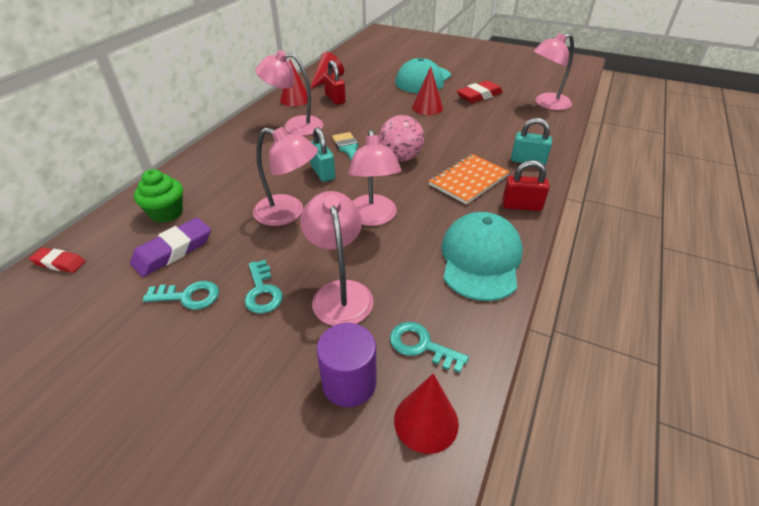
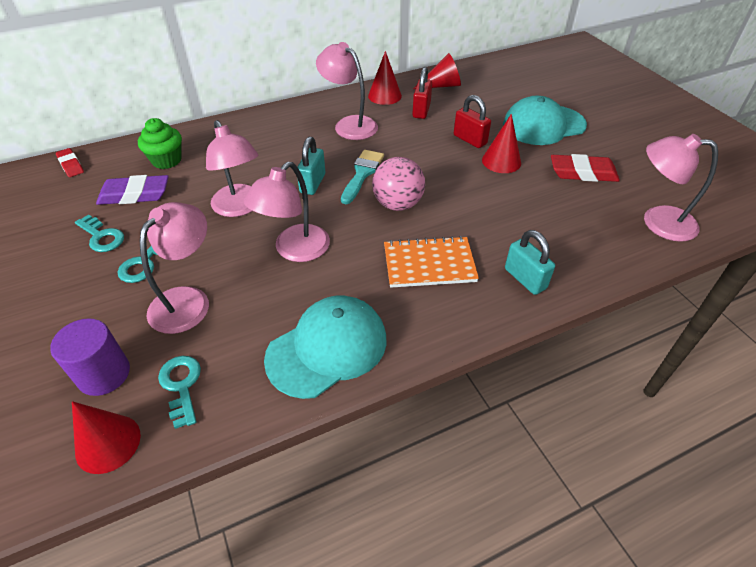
camera: 40 degrees right, 5 degrees up
red padlock [502,160,550,211] -> red padlock moved to [454,95,491,148]

